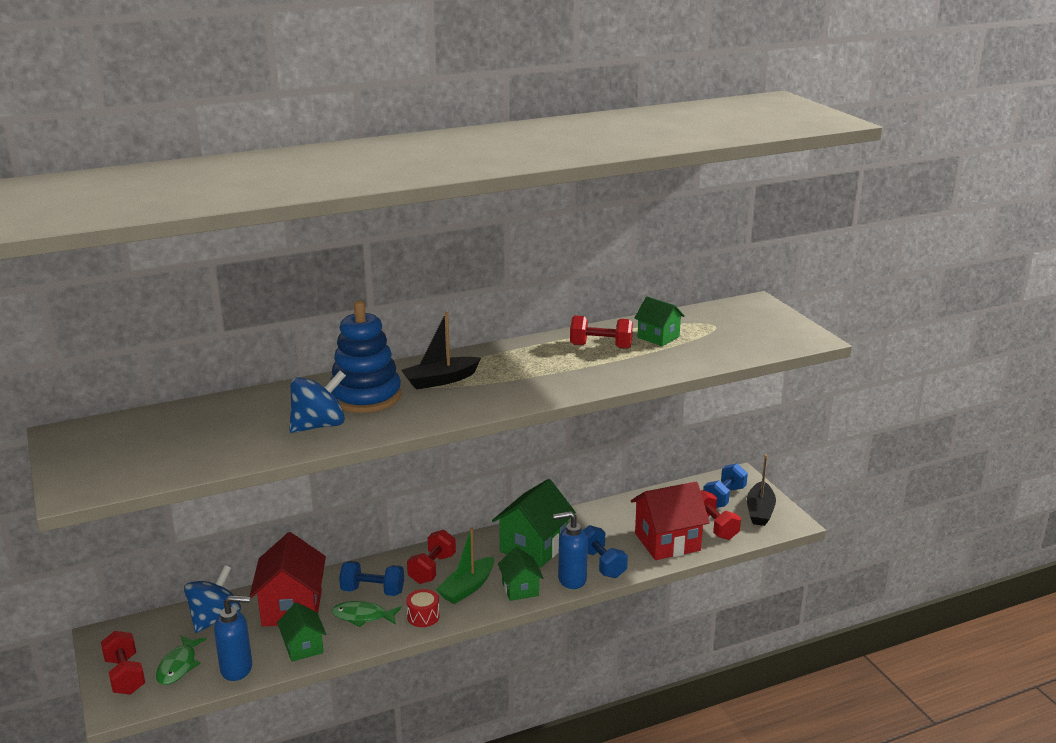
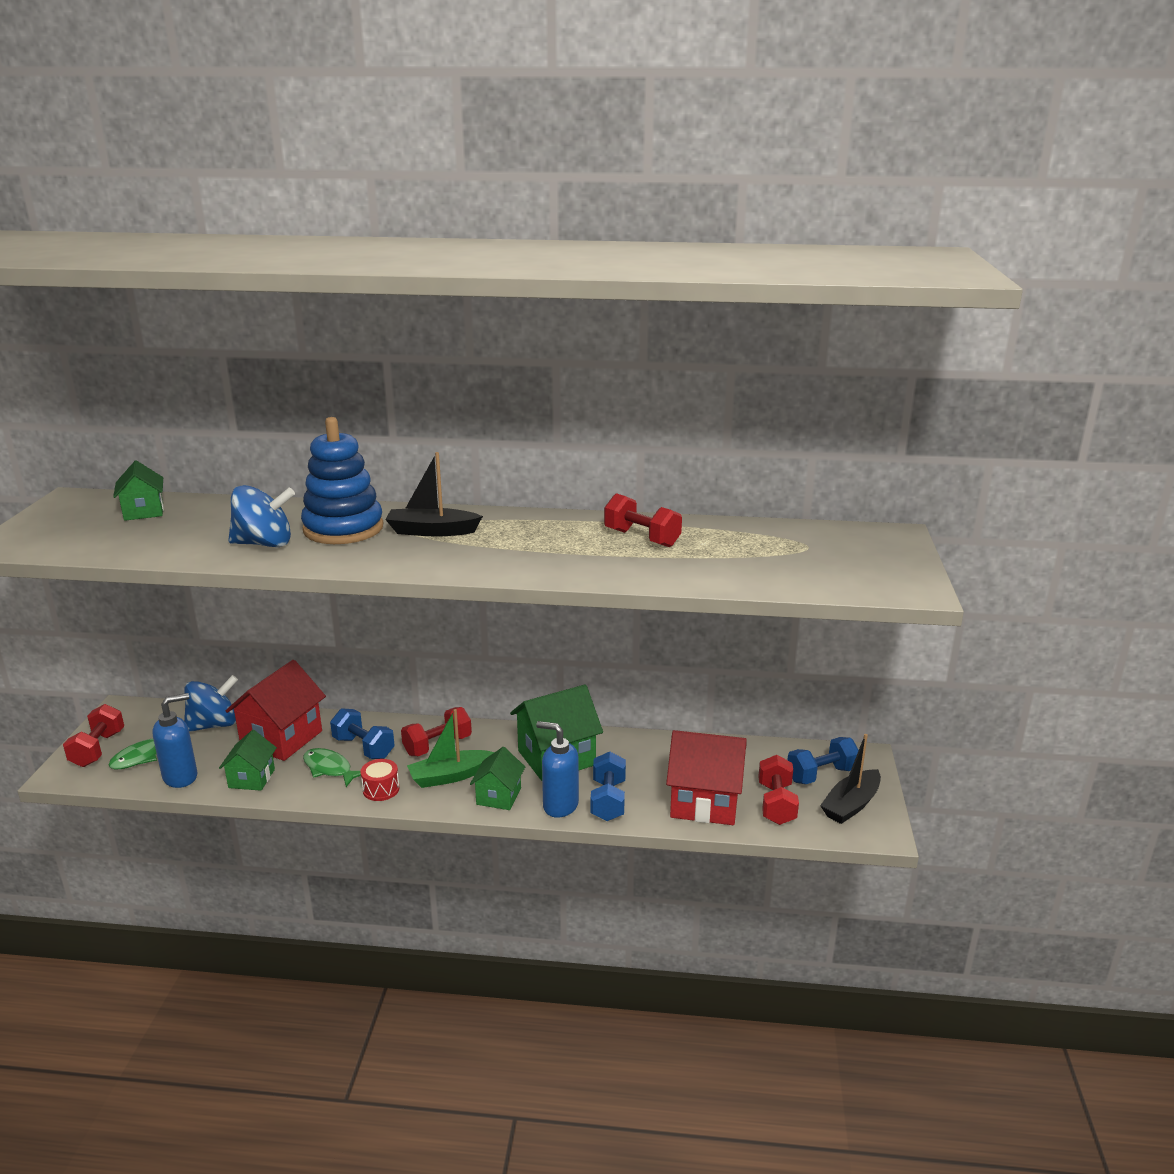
camera: 30 degrees right, 0 degrees up
blue soap dispenser [214,595,252,681] -> blue soap dispenser turned 60 degrees counterclockwise [153,693,197,788]
green house [634,296,685,346] -> green house moved to [113,460,164,521]

